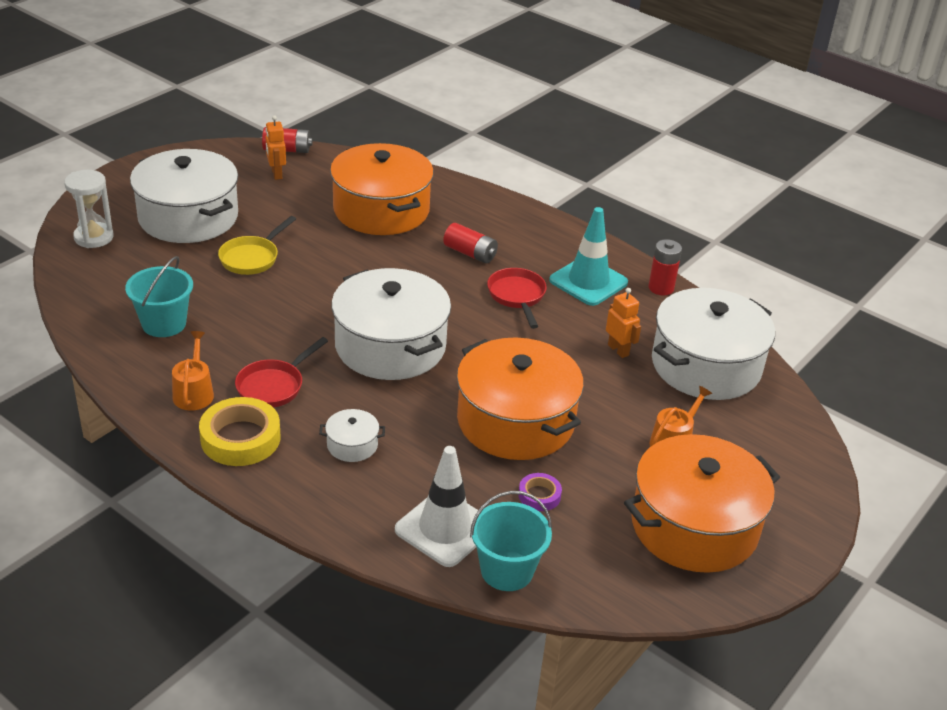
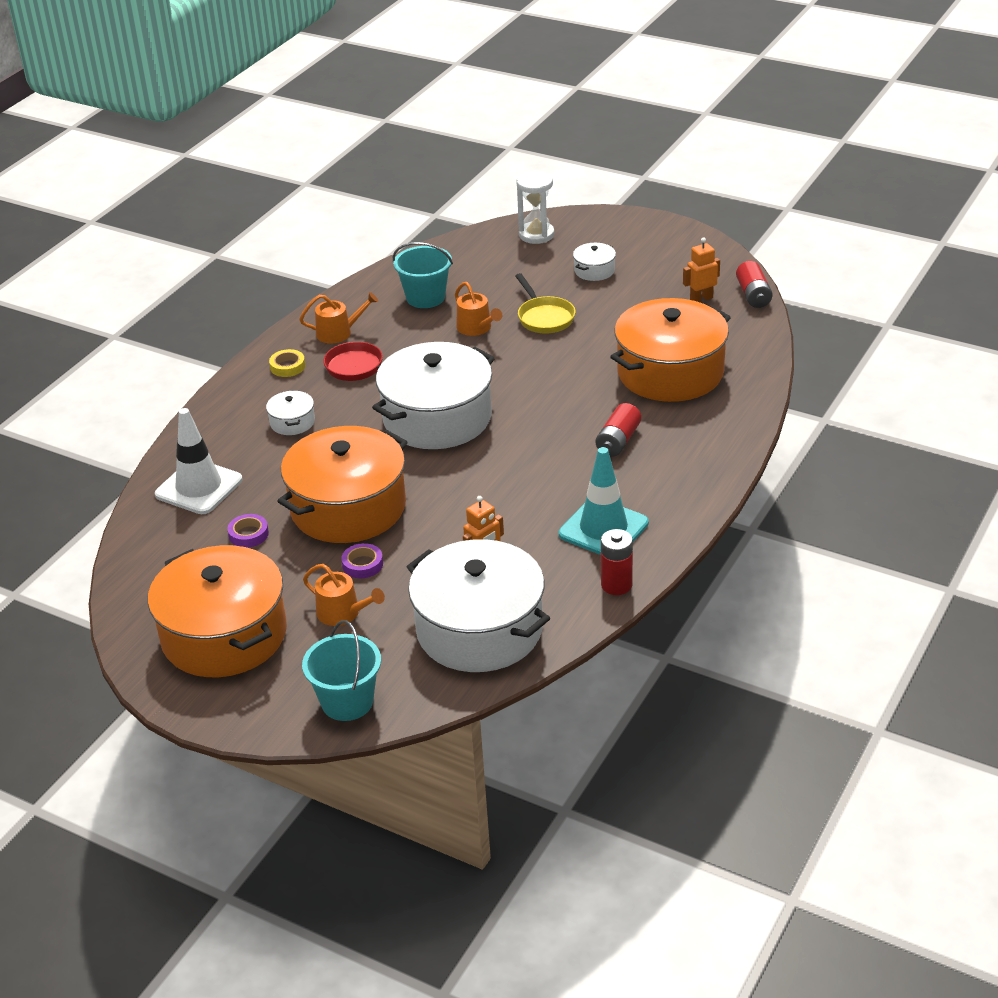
camera: 85 degrees right, 0 degrees up
white pot [130,149,238,243] -> white pot [573,243,616,281], size x0.42
yellow tape [199,397,280,466] -> yellow tape [269,349,305,377], size x0.52
yellow pan [218,216,296,275] -> yellow pan turned 135 degrees counterclockwise [515,273,576,333]
turquoise bucket [470,491,552,591] -> turquoise bucket moved to [302,620,381,721]
red pan [487,268,547,329] -> none
none -> purple tape [341,543,383,578]
none -> orange watering can [455,282,502,336]

